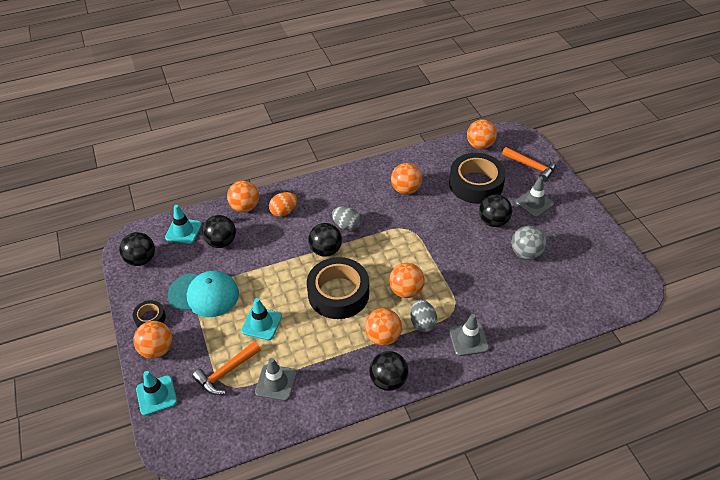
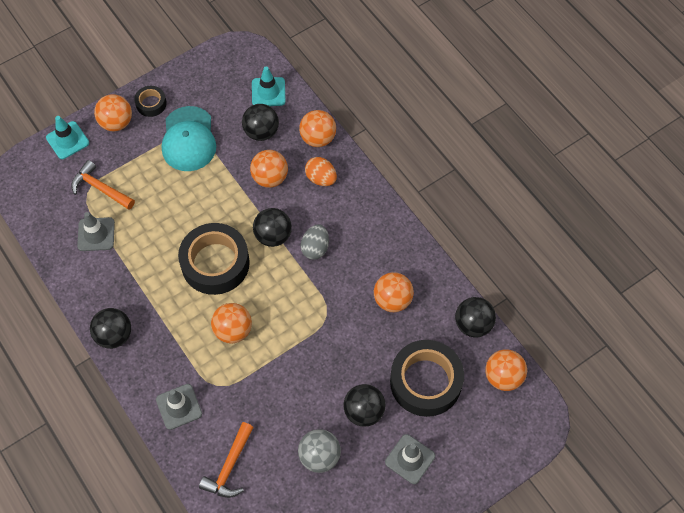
camera: 75 degrees right, 15 degrees up
black ball [119,232,155,266] -> black ball moved to [455,297,496,337]
turquoise traffic cone [241,298,282,340] -> none
orange ball [365,308,402,346] -> orange ball moved to [250,150,288,188]
grey egg [411,299,437,332] -> none
orange hammer [502,147,556,182] -> orange hammer moved to [199,422,254,498]

